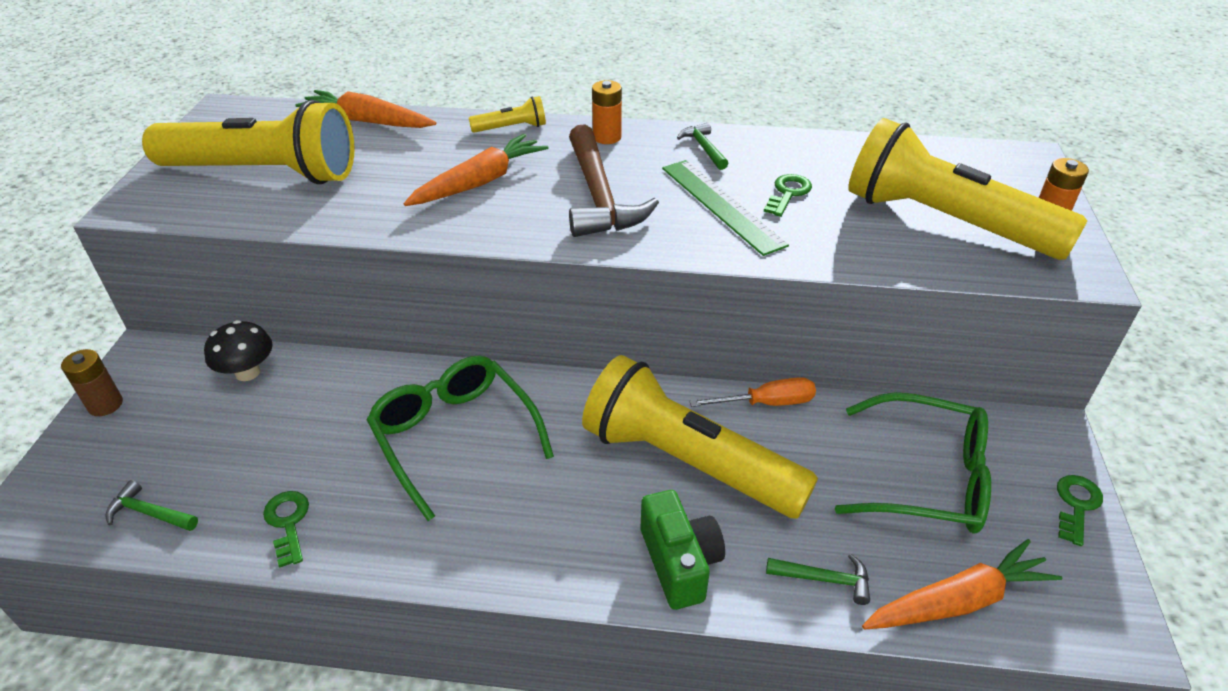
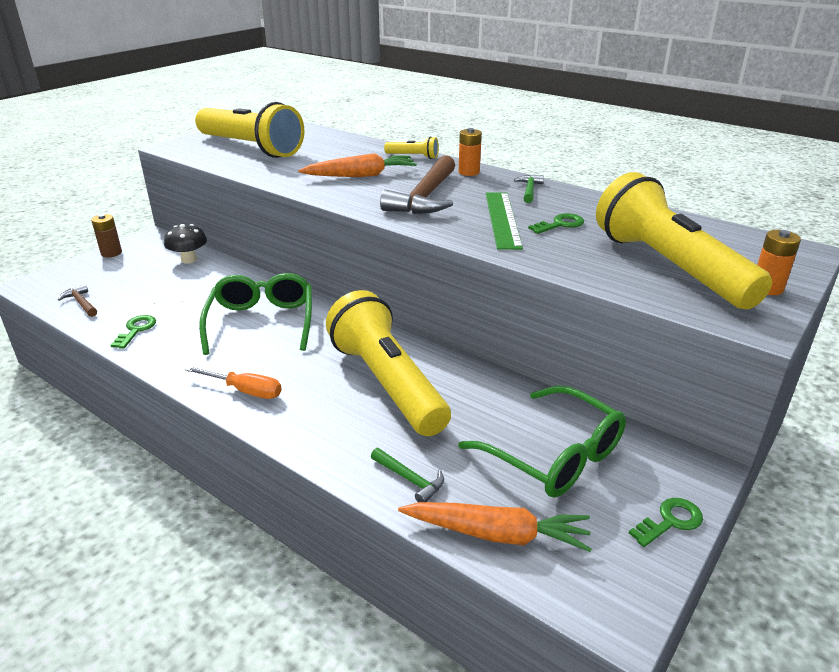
camera: 30 degrees right, 10 degrees down
green hammer [105,480,198,531] -> brown hammer [58,284,97,317]
orange carrot [295,90,437,128] -> none
green camera [641,490,725,610] -> none
orange screwdriver [689,377,816,407] -> orange screwdriver moved to [185,366,281,399]

